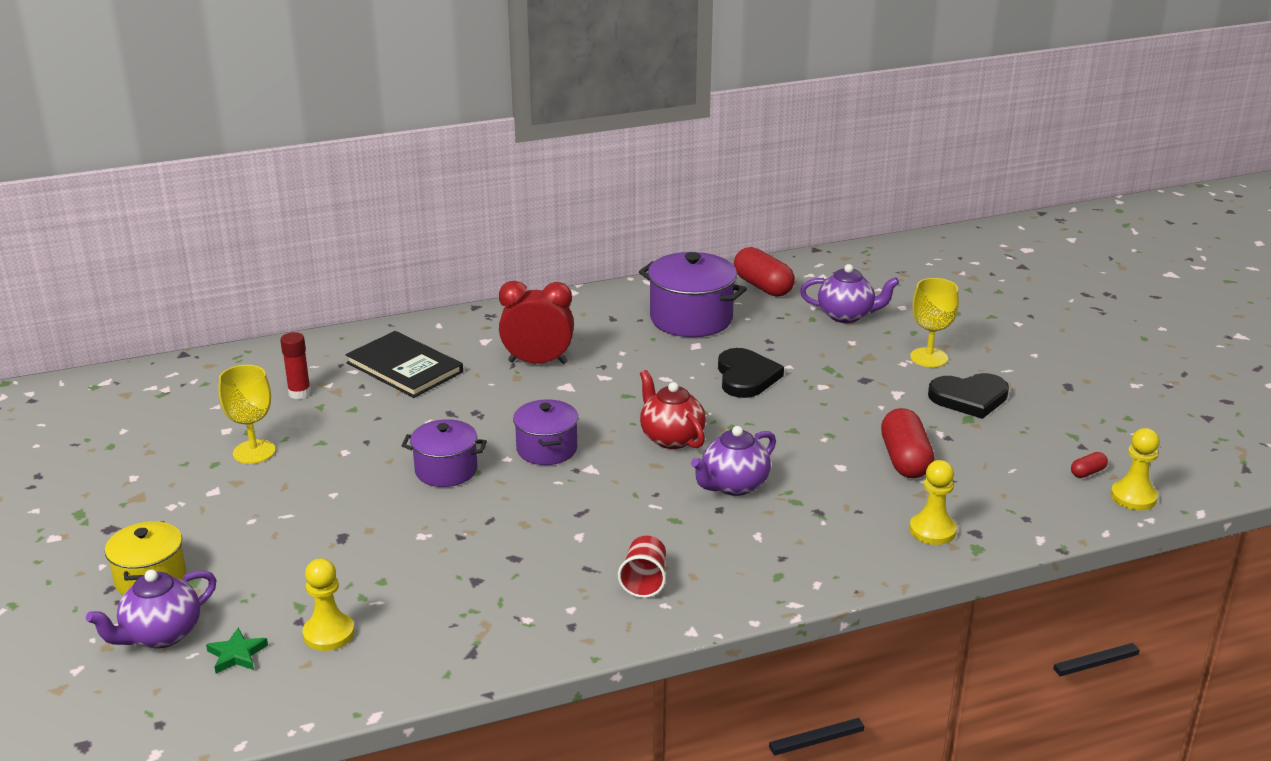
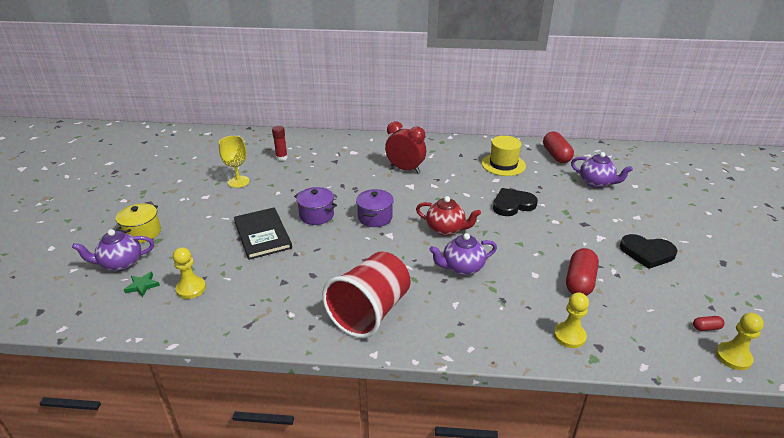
camera: 25 degrees right, 5 degrees up
black book [346,331,463,398] -> black book moved to [234,208,292,260]
red cup [618,536,666,598] -> red cup [322,252,411,338], size x2.23
purple pot [639,252,747,337] -> yellow hat [482,136,526,176]
red teapot [640,370,706,449] -> red teapot turned 120 degrees clockwise [416,196,481,236]
black heart [718,348,784,398] -> black heart turned 135 degrees counterclockwise [493,188,538,216]
yellow goblet [910,278,959,367] -> none

